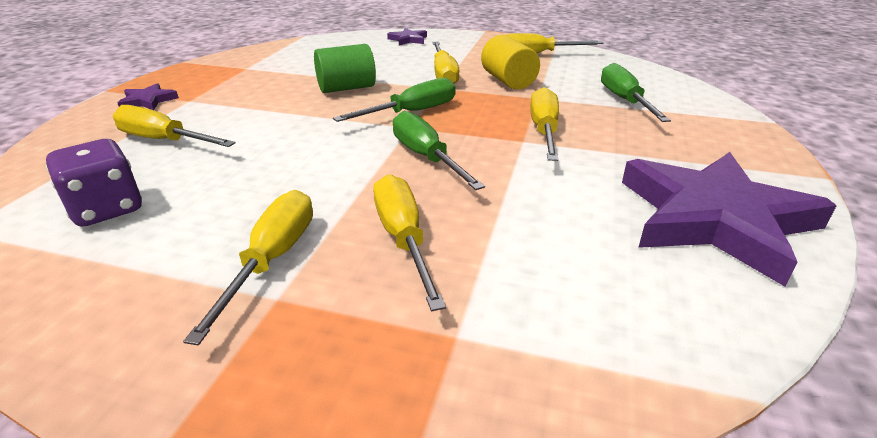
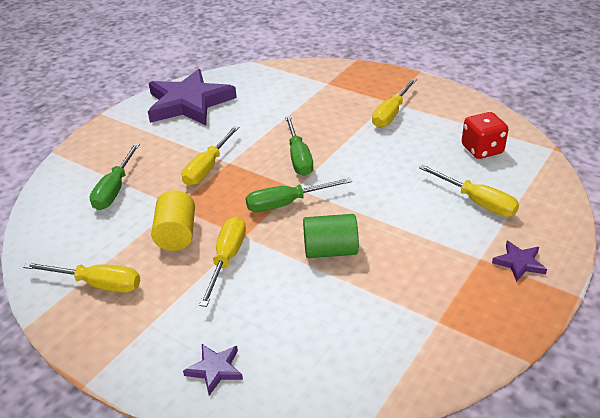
camera: 160 degrees left, 5 degrees up
purple dice [46,139,142,227] -> red dice [462,112,508,159]
yellow screwdriver [373,174,446,311] -> none

